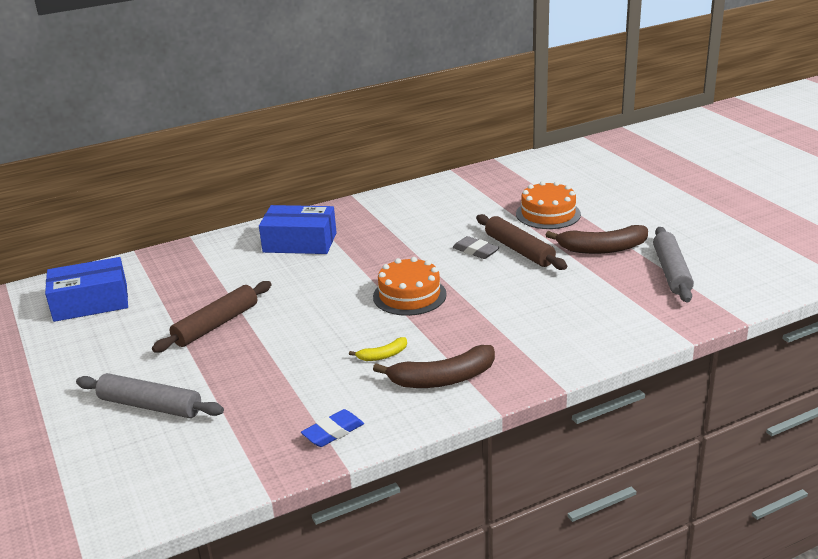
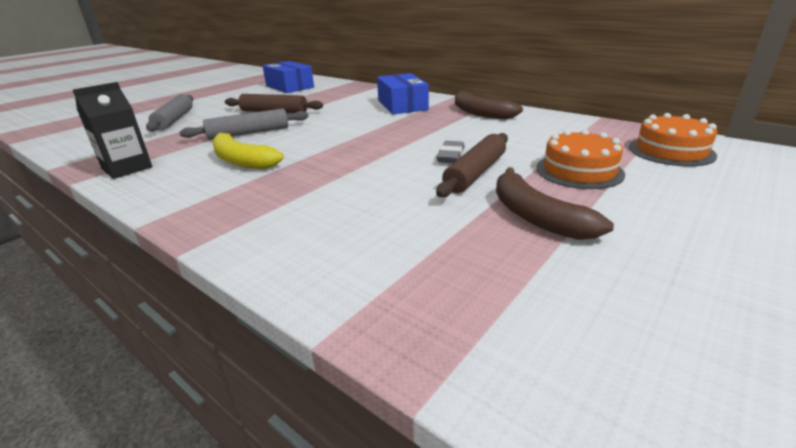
camera: 65 degrees right, 0 degrees up
blue eraser [301,409,364,447] -> black carton [73,82,152,179]
yellow banana [349,337,407,361] -> yellow banana [212,131,284,169], size x1.96
orange cake [373,257,447,316] -> orange cake moved to [629,113,717,166]
brown banana [373,345,495,388] -> brown banana moved to [455,91,523,119]
grey rolling pin [653,227,694,302] -> grey rolling pin moved to [179,108,309,140]

